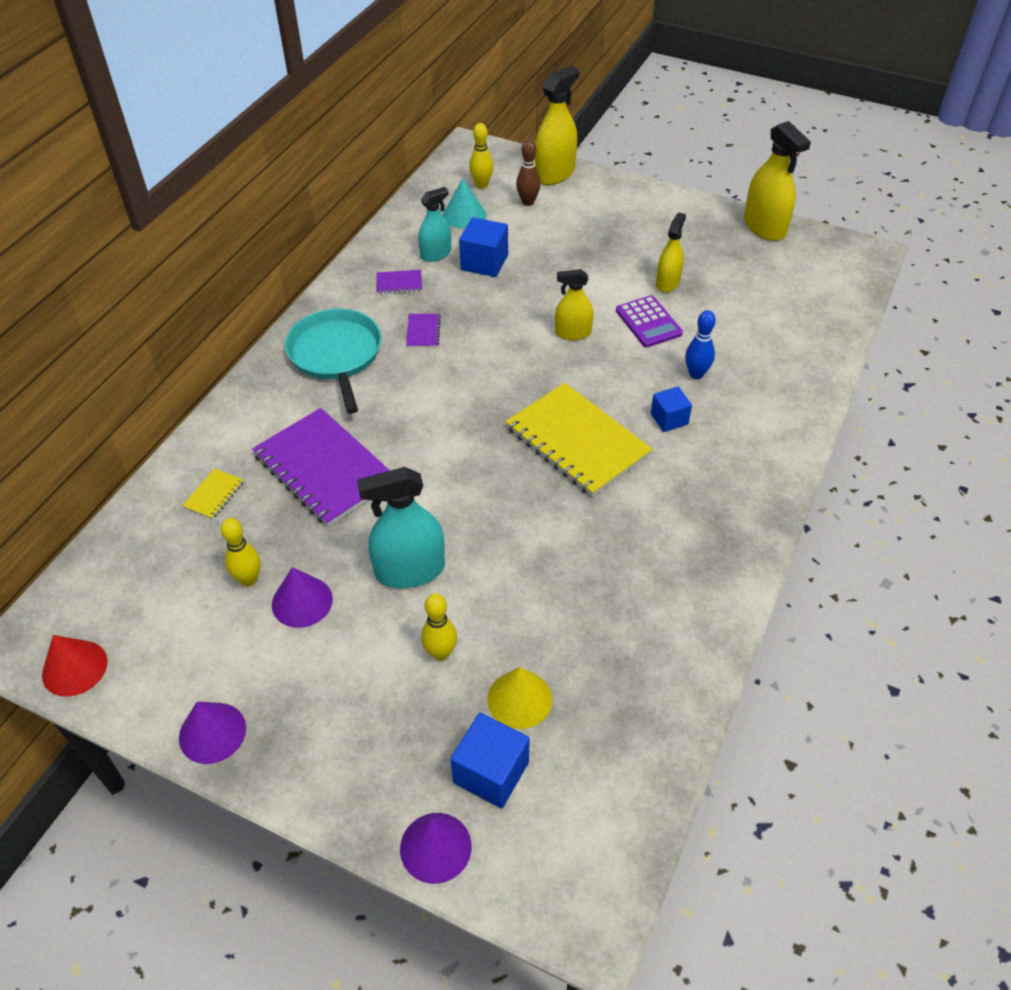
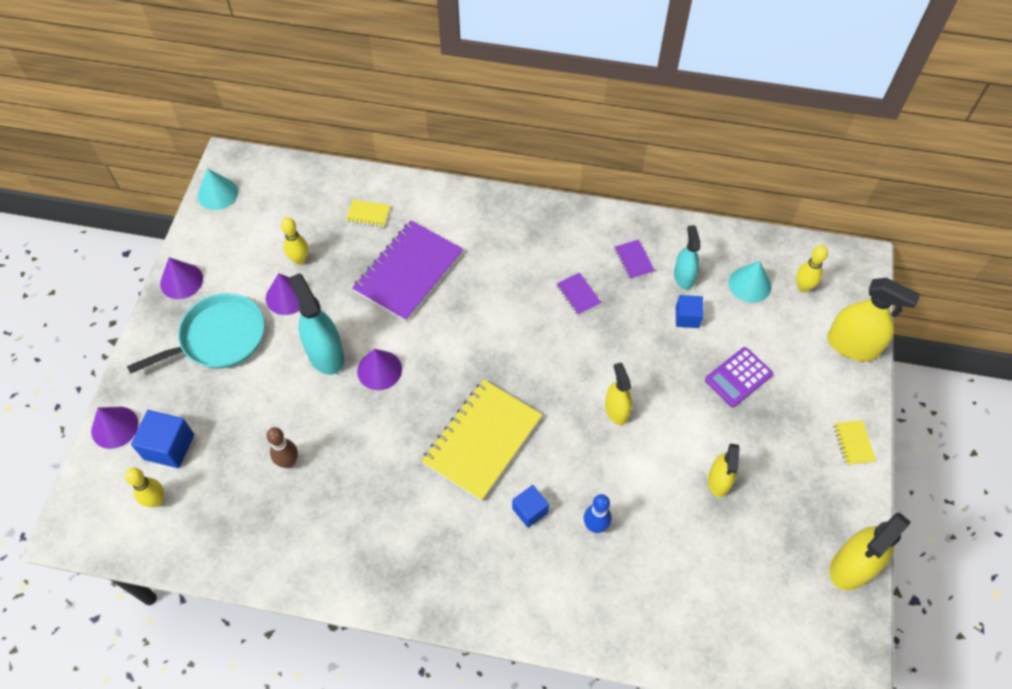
camera: 75 degrees right, 10 degrees up
red cone [42,635,107,697] -> turquoise cone [198,168,238,210]
turquoise pan [285,309,382,414] -> turquoise pan moved to [127,293,264,374]
purple notebook [406,314,441,348] -> purple notebook turned 75 degrees clockwise [557,273,601,315]
turquoise spray bottle [418,187,451,262] -> turquoise spray bottle turned 135 degrees counterclockwise [674,225,700,289]
yellow bowling pin [421,593,457,661] -> yellow bowling pin moved to [125,468,164,507]
blue cube [459,217,508,277] -> blue cube [676,295,704,328], size x0.65
yellow cone [487,667,552,729] -> none
brown bowling pin [516,140,541,206] -> brown bowling pin moved to [267,427,298,468]
purple calculator [616,295,683,347] -> purple calculator moved to [705,347,773,407]
yellow spray bottle [656,212,686,293] -> yellow spray bottle turned 90 degrees clockwise [708,444,740,497]
none -> purple cone [357,349,402,390]
none -> yellow notebook [833,420,876,465]

